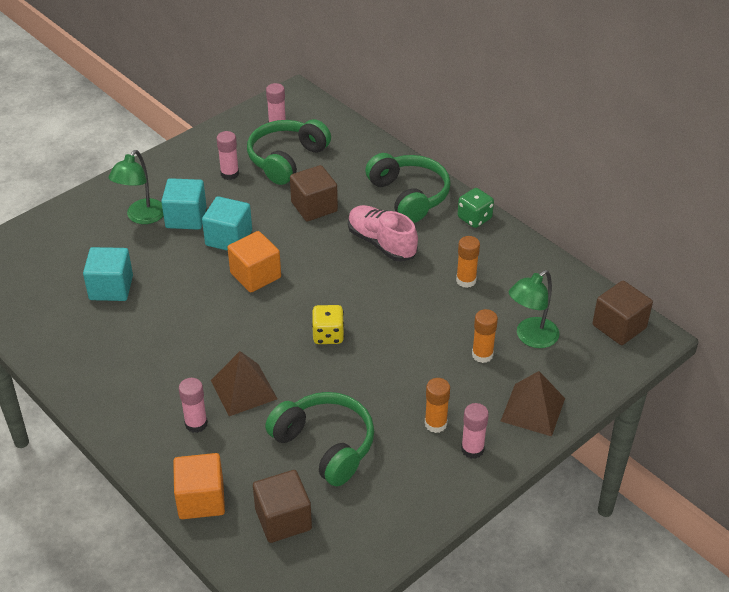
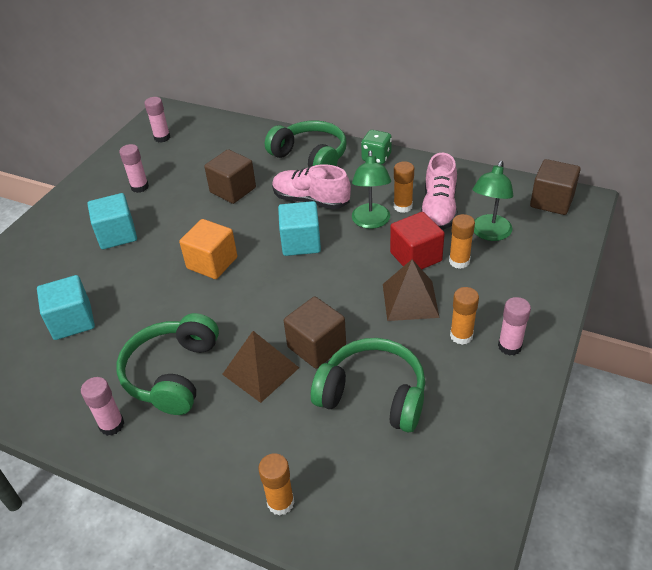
camera: 20 degrees left, 0 degrees up
green lamp [109,150,164,224] -> green lamp moved to [352,150,391,229]
orange cube [173,453,225,519] -> orange glue stick [258,453,294,516]
pink glue stick [179,378,208,433] -> pink glue stick moved to [81,377,124,436]
turquoise cube [202,196,252,251] -> turquoise cube moved to [278,201,321,256]
green headphones [247,119,331,185] -> green headphones moved to [116,313,219,415]
brown cube [253,470,312,543] -> brown cube moved to [284,297,346,369]
yellow dice [312,305,344,344] -> none
brown pyramid [501,371,565,436] -> brown pyramid moved to [383,259,440,321]
none -> red cube [390,212,445,269]
none -> pink shoe [421,153,458,230]

